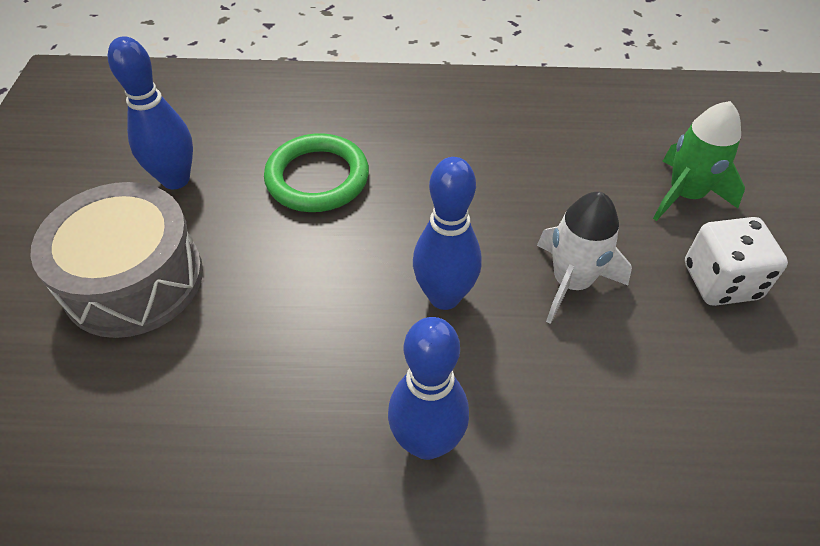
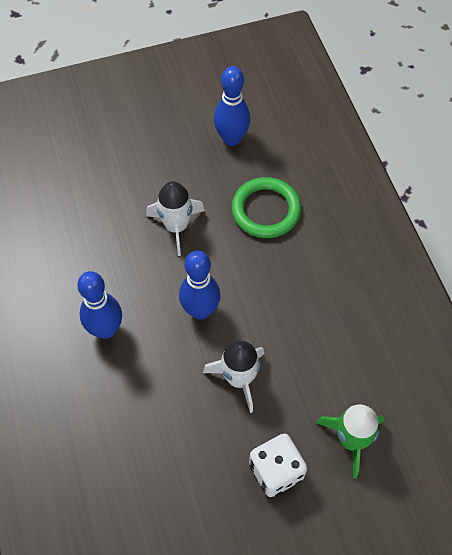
camera: 70 degrees right, 10 degrees up
grey drum [30,182,203,338] -> none
none -> white rocket [146,181,205,256]

